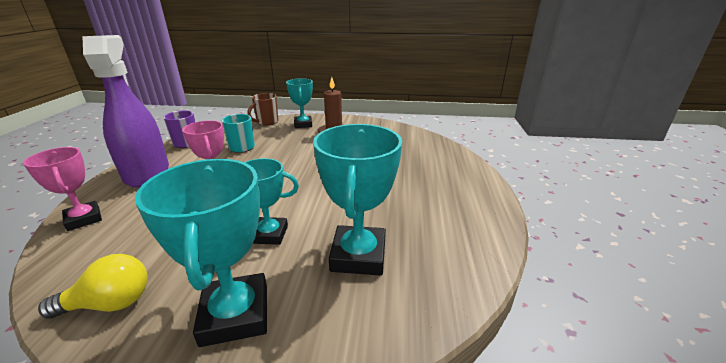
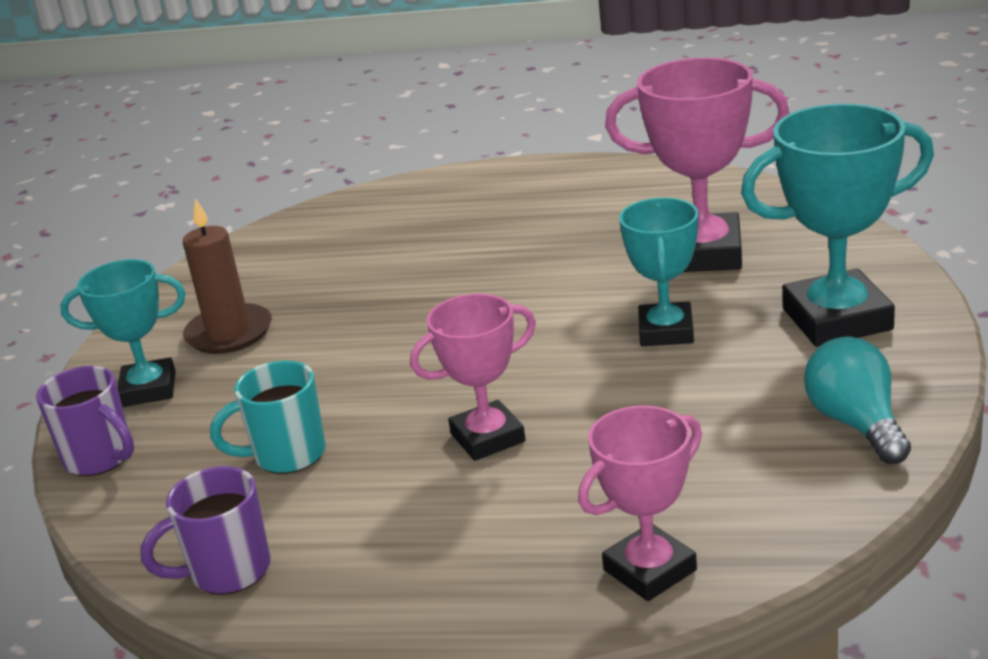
camera: 85 degrees left, 0 degrees up
yellow light bulb [38,254,148,319] -> turquoise light bulb [804,337,911,464]
purple spray bottle [82,35,169,187] -> none
brown mug [247,93,278,126] -> purple mug [36,366,134,476]
turquoise trophy [313,124,402,276] -> pink trophy [605,58,790,272]

